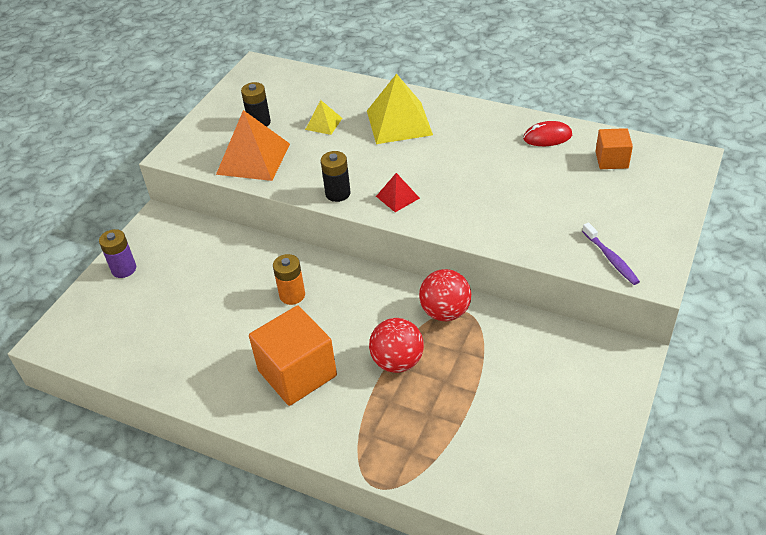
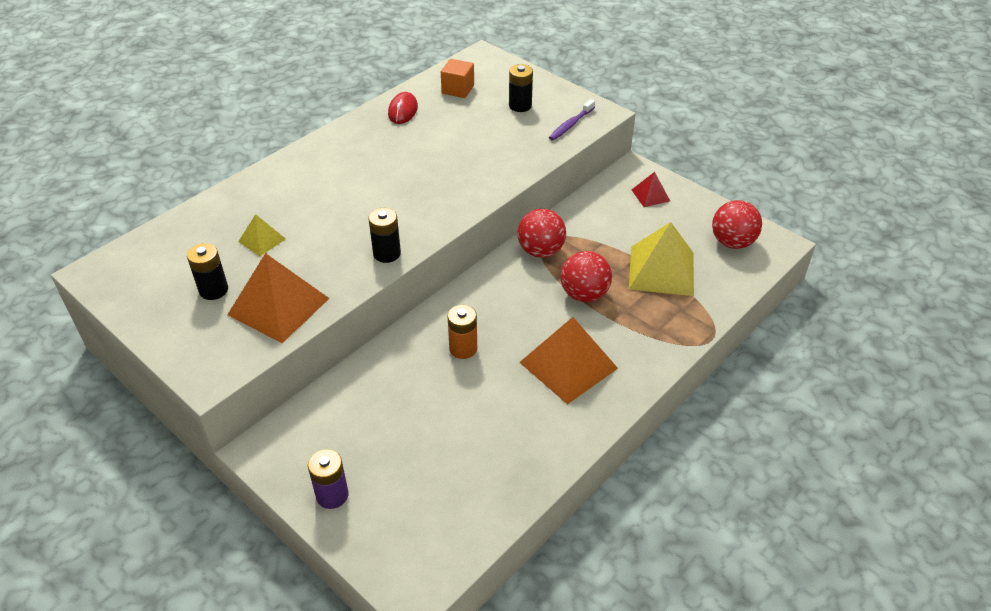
camera: 75 degrees left, 0 degrees up
orange cube [249,306,337,406] -> orange pyramid [519,317,618,404]
yellow pyramid [367,74,433,144] -> yellow pyramid moved to [629,222,694,296]
red pyramid [376,173,420,212] -> red pyramid moved to [632,172,670,207]
purple toothbrush [582,222,640,285] -> purple toothbrush turned 135 degrees clockwise [549,99,595,141]
none -> black battery [509,64,533,112]
none -> red ball [712,200,762,249]

